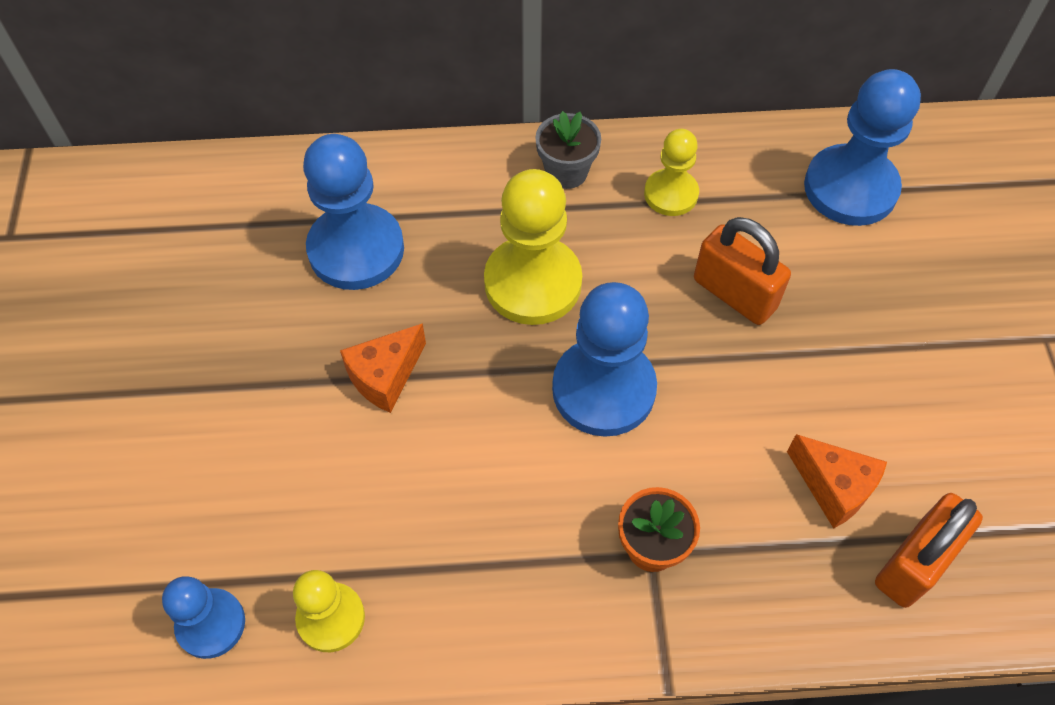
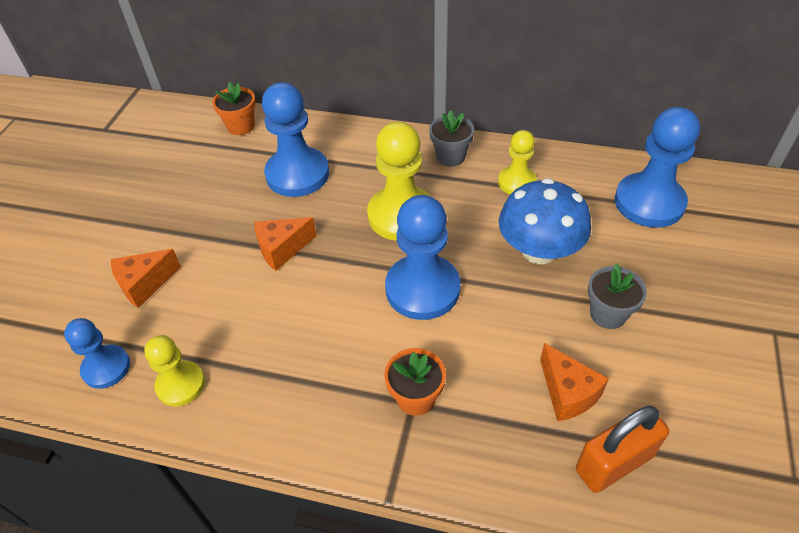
camera: 20 degrees right, 10 degrees down
orange padlock [694,217,791,325] -> blue mushroom [499,178,591,264]
none -> orange cheese [111,249,181,308]
none -> orange flower pot [212,82,256,135]
none -> grey flower pot [588,264,647,329]

